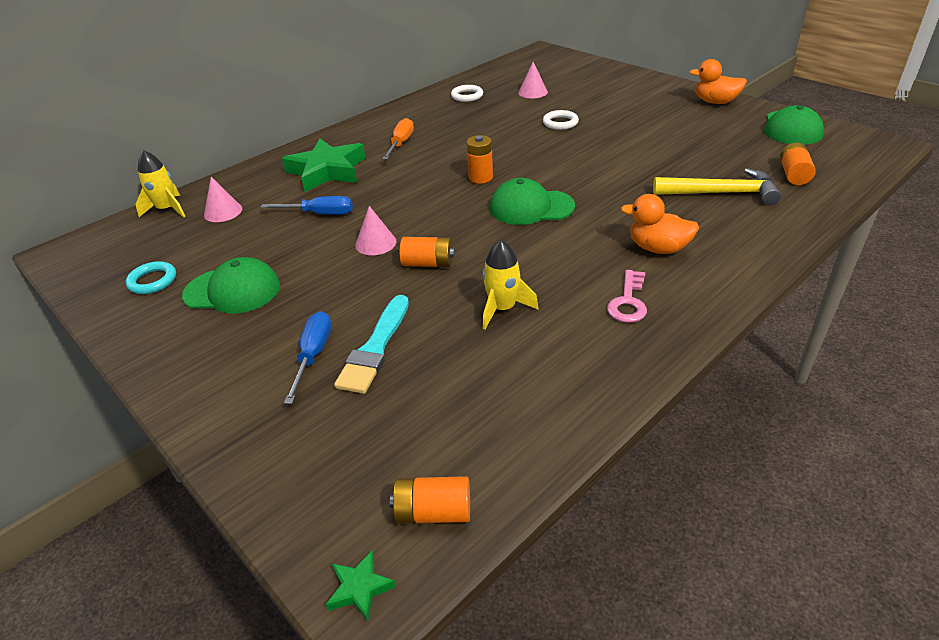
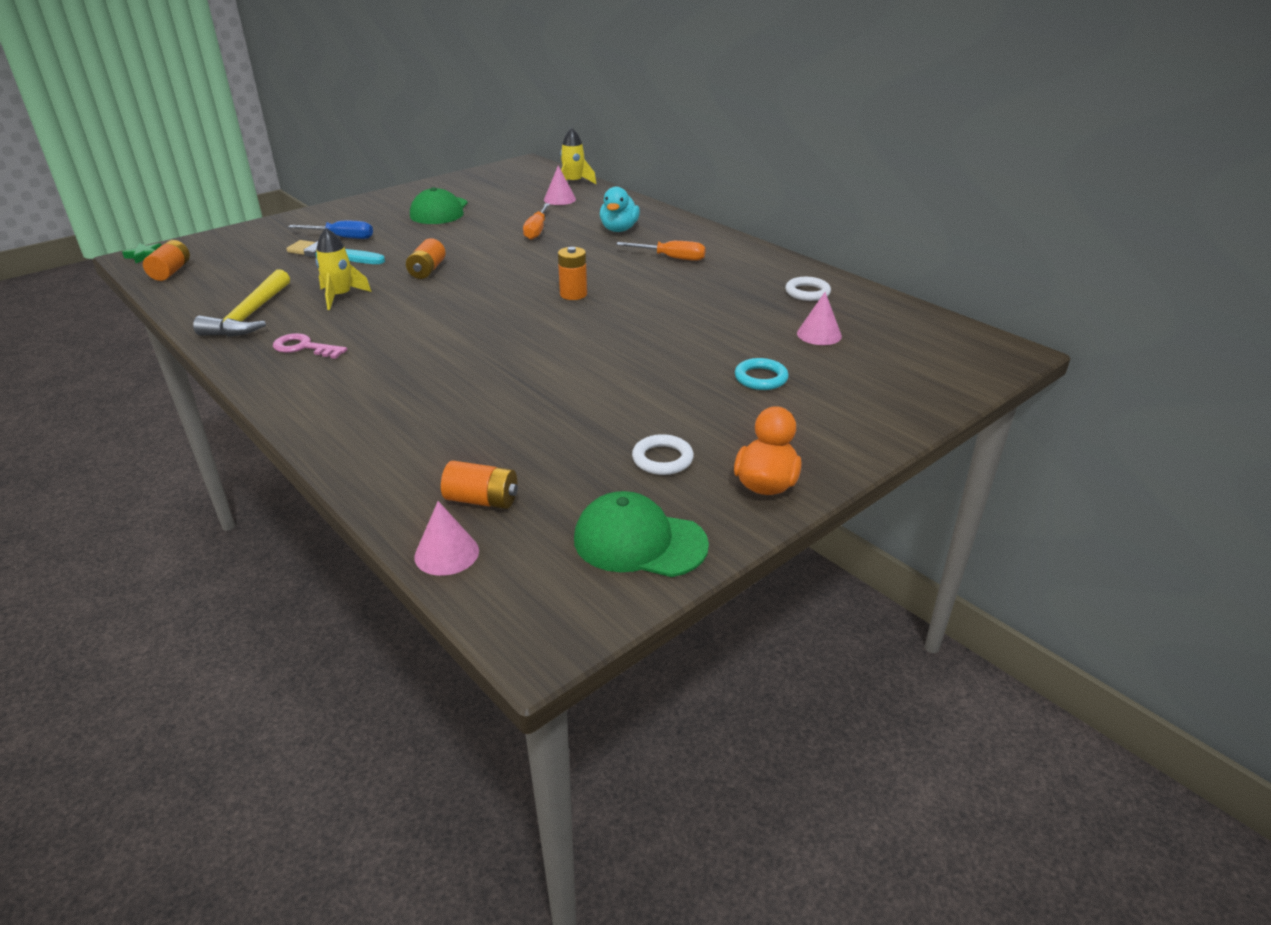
camera: 90 degrees right, 5 degrees down
turquoise ring [126,261,176,294] -> turquoise ring moved to [735,358,789,390]
blue screwdriver [260,196,353,215] -> orange screwdriver [523,203,550,240]
green star [282,139,366,192] -> turquoise duck [600,187,640,232]
pink cone [355,206,396,255] -> pink cone moved to [414,501,479,576]
green cap [490,178,575,225] -> none
white ring [543,110,579,130] -> white ring moved to [632,434,694,475]
orange duck [621,194,699,254] -> none
yellow hammer [653,168,781,206] -> yellow hammer moved to [193,269,290,337]

